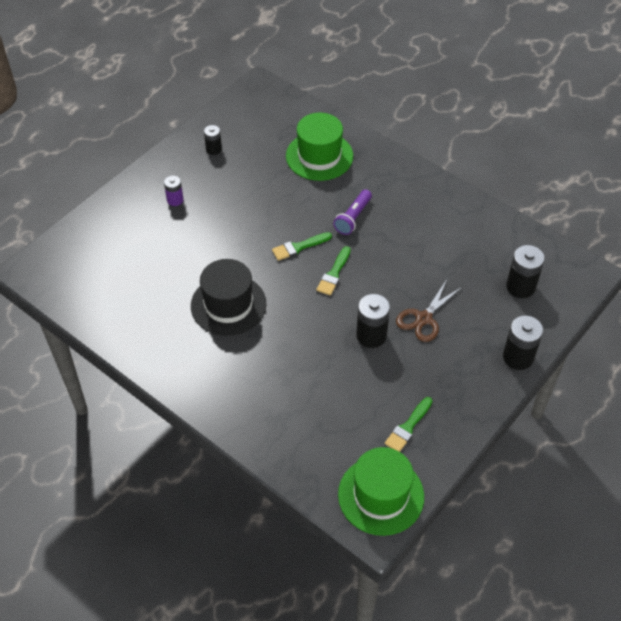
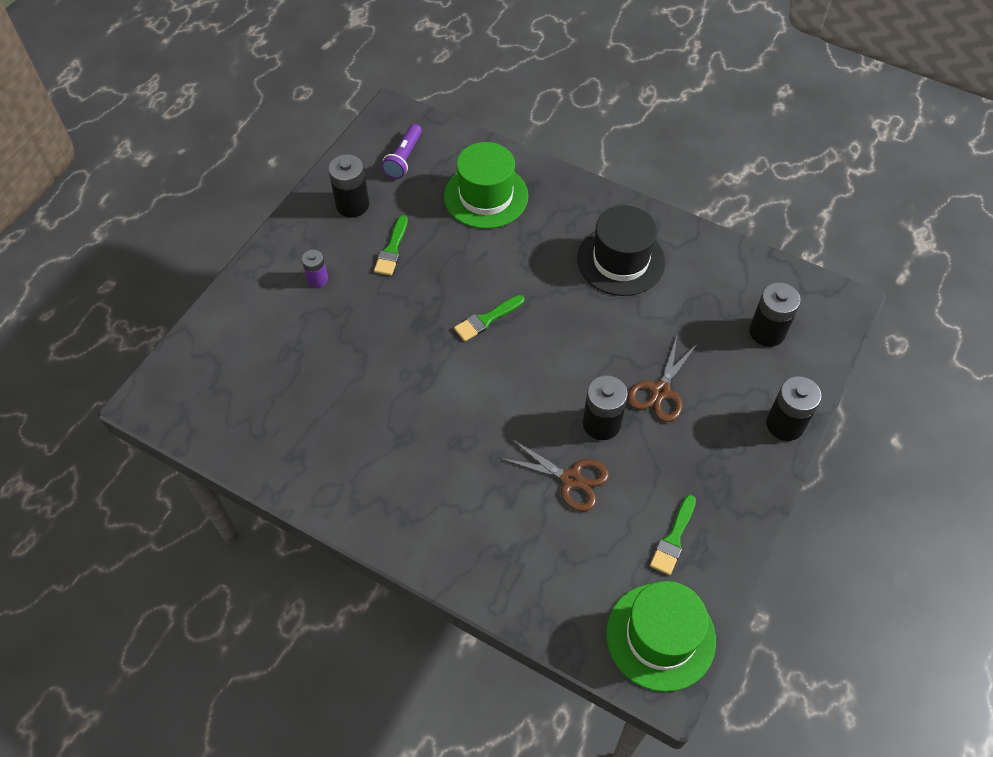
camera: 10 degrees left, 5 degrees up
black hat [191,259,267,336] -> black hat moved to [577,205,665,296]
black battery [204,125,222,155] -> black battery [328,154,369,218], size x1.66
green brush [316,246,351,296] -> green brush moved to [374,215,408,276]
purple flashlight [333,189,372,235] -> purple flashlight moved to [381,124,422,179]
none -> brown scissors [500,439,609,512]

